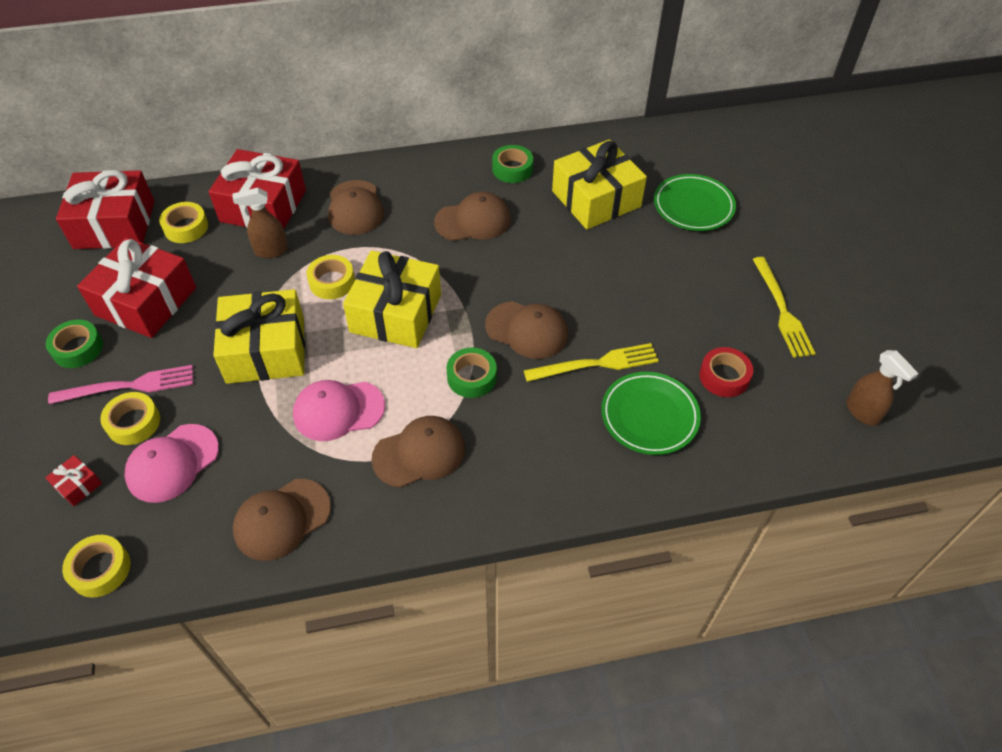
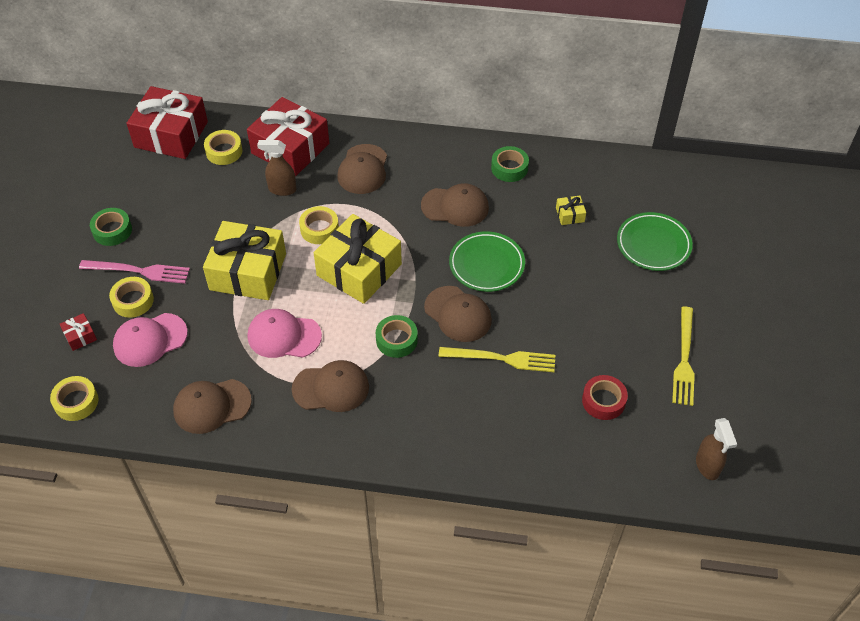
camera: 20 degrees right, 0 degrees up
red gift [77,237,196,338] -> none
yellow gift [552,139,647,229] -> yellow gift [556,195,586,225], size x0.40
green plate [601,372,701,455] -> green plate moved to [449,232,525,292]

